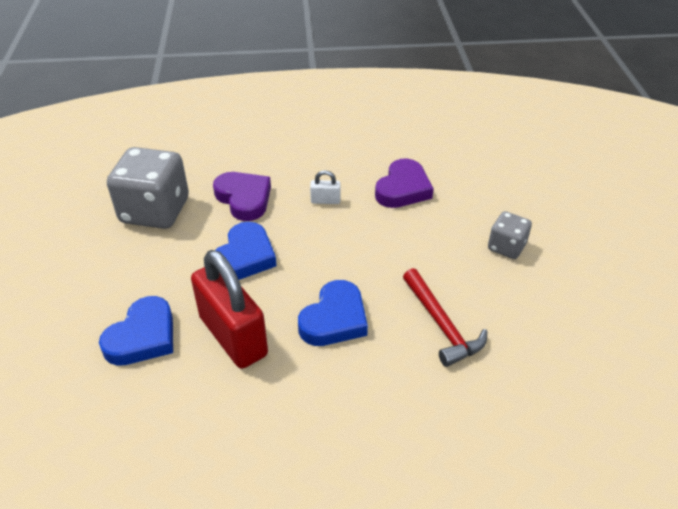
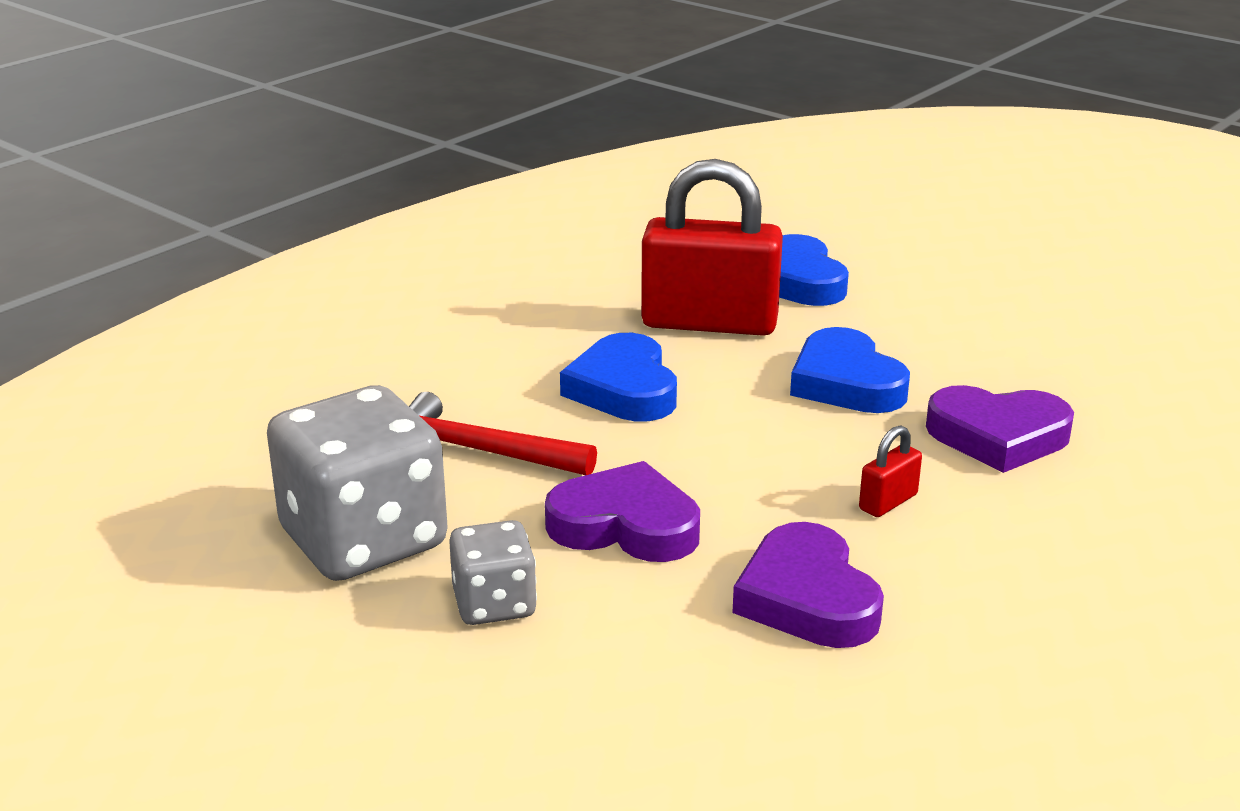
camera: 135 degrees right, 15 degrees down
grey dice [107,147,189,229] -> grey dice moved to [267,385,448,581]
white padlock [310,170,341,204] -> red padlock [859,425,922,517]
none -> purple heart [545,461,700,562]

